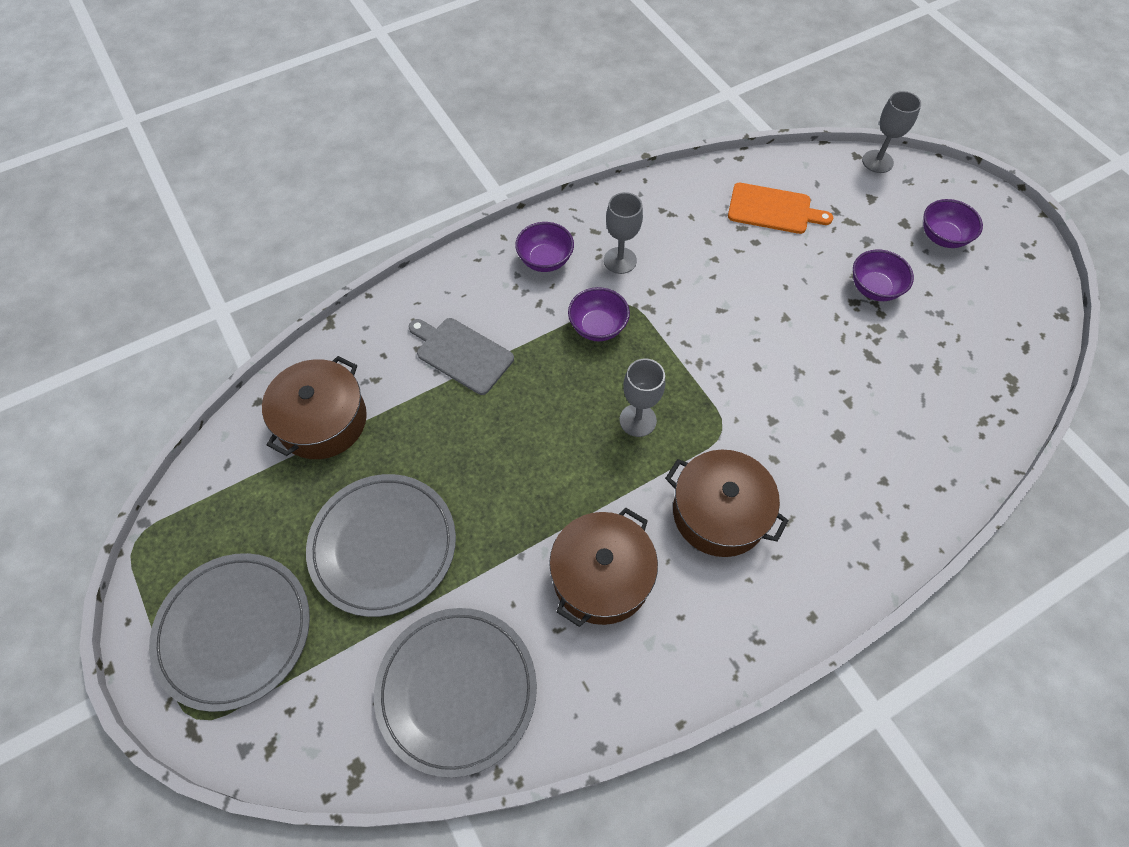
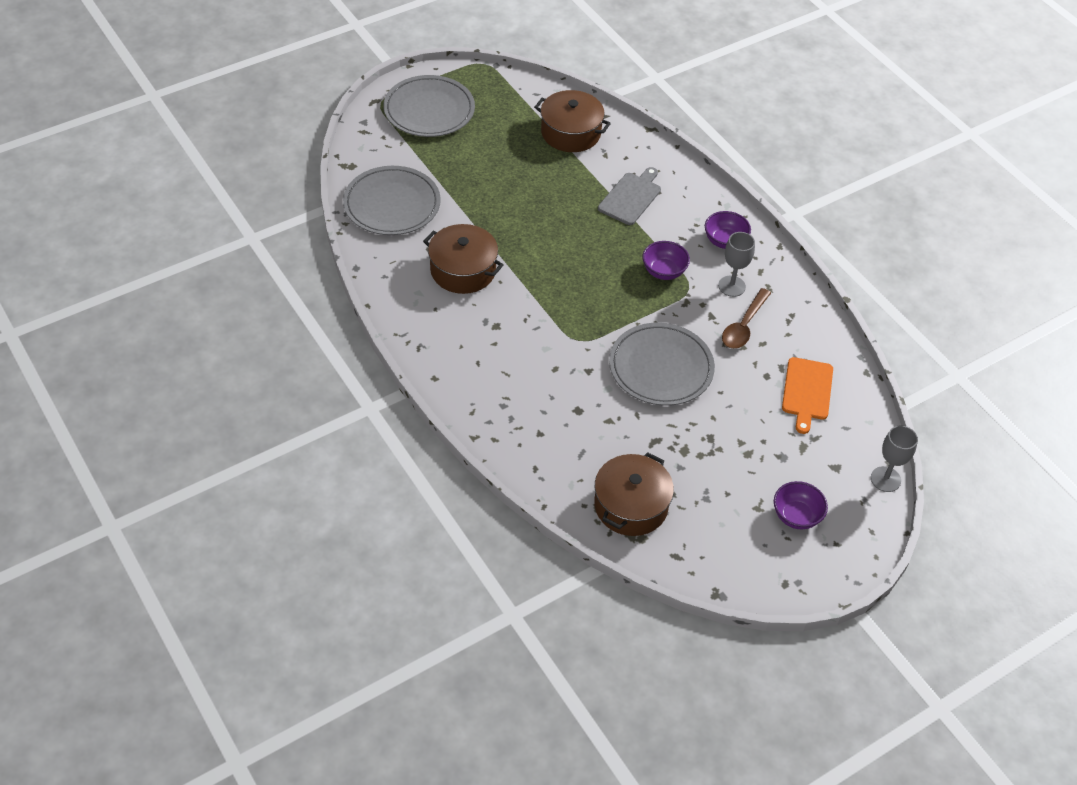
camera: 85 degrees right, 10 degrees down
grey plate [306,474,456,617] -> grey plate moved to [609,323,715,406]
grey goblet [620,359,665,437] -> none
brown pot [665,450,789,557] -> brown pot moved to [594,452,674,536]
purple bowl [853,250,914,301] -> none
none -> brown spoon [722,288,771,349]

